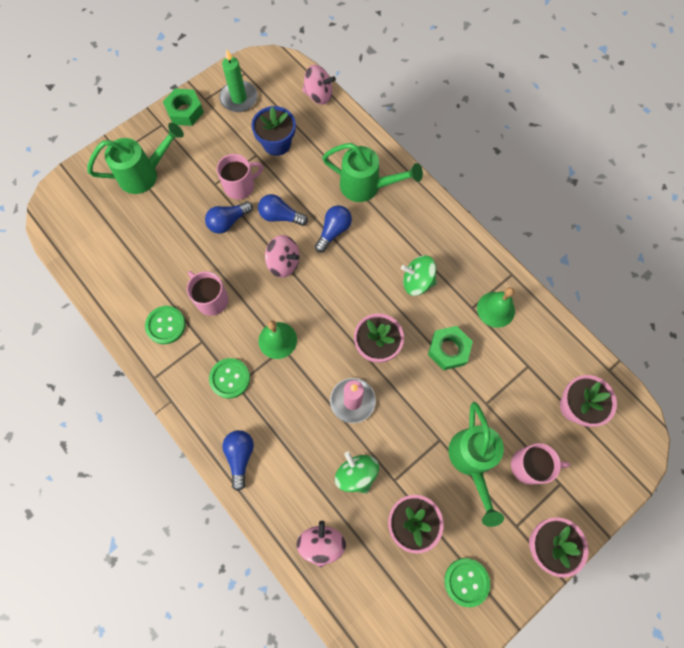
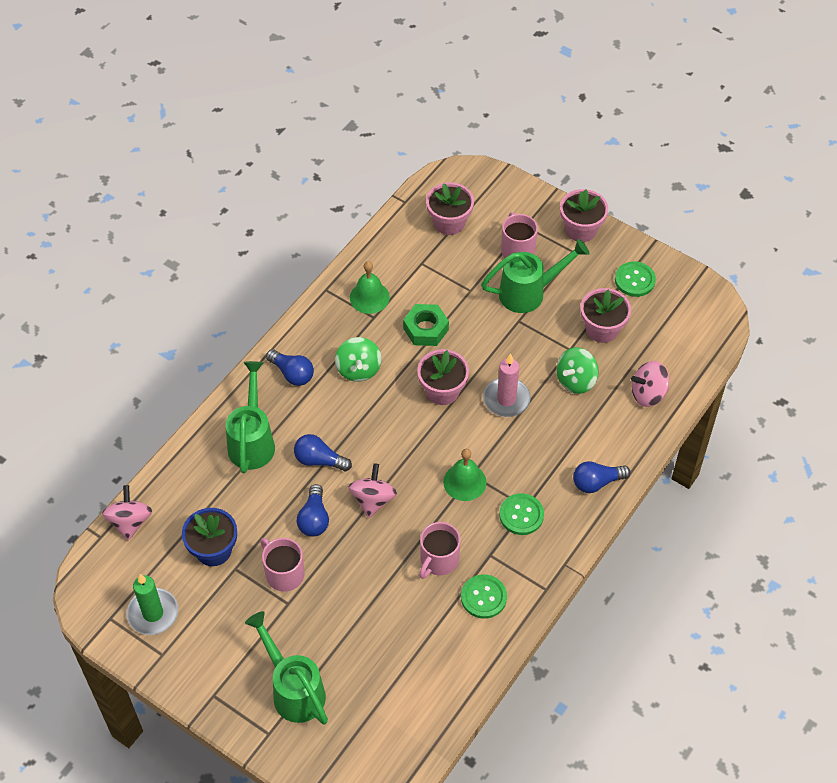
camera: 105 degrees left, 15 degrees down
green nut [163,89,204,126] -> none
blue light bulb [205,201,253,234] -> blue light bulb moved to [266,349,314,386]

